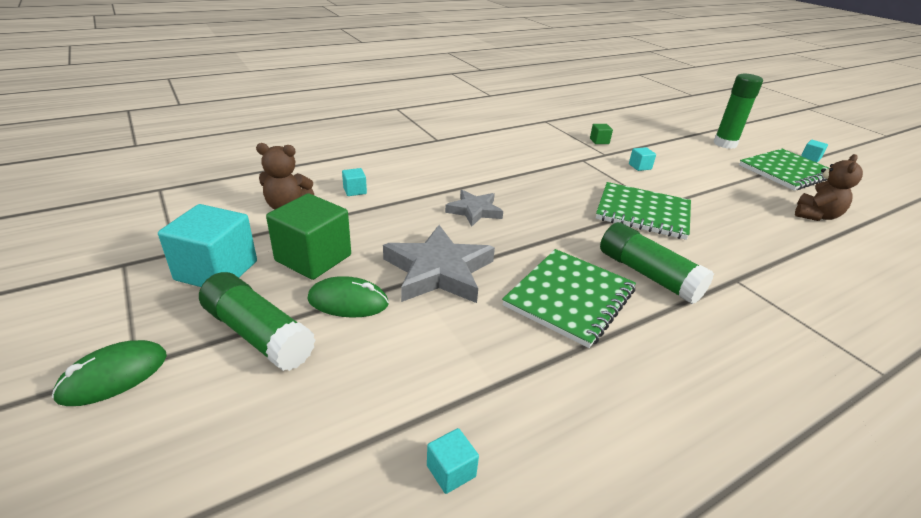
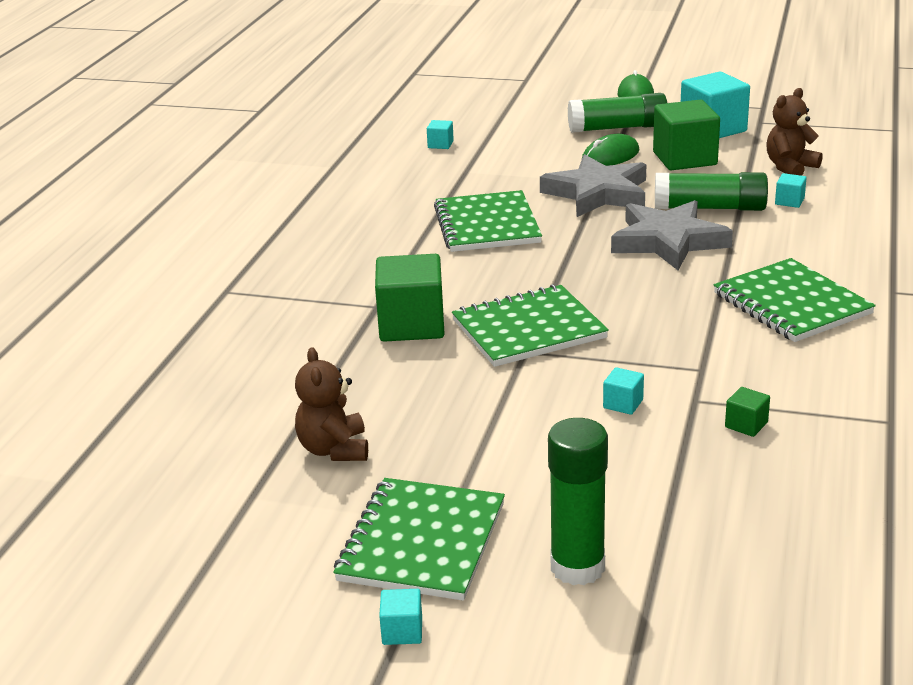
camera: 140 degrees right, 5 degrees down
grey star [445,190,503,227] -> grey star [611,200,733,270], size x1.66
green glue stick [600,222,714,304] -> green glue stick moved to [655,172,768,211]
none -> green cube [375,254,445,342]
none -> green notebook [714,258,876,342]

